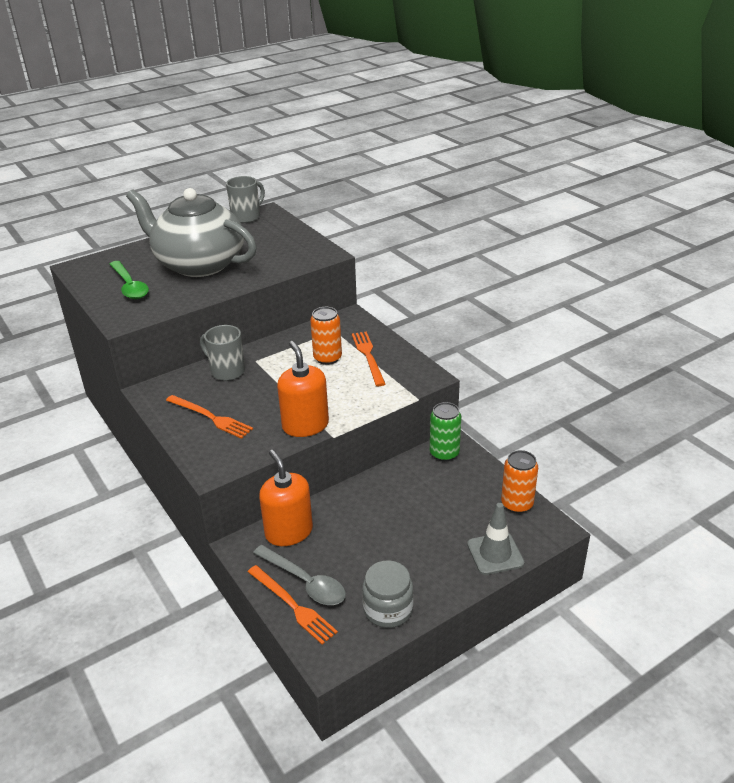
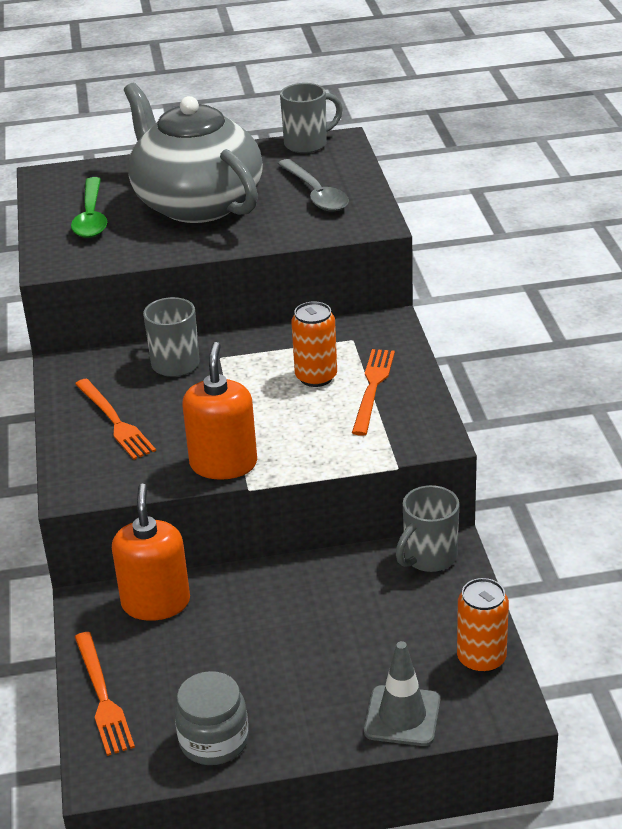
camera: 25 degrees right, 0 degrees up
grey spoon [253,545,346,605] -> grey spoon moved to [278,159,349,212]
green can [430,402,461,461] -> grey mug [396,485,459,572]

